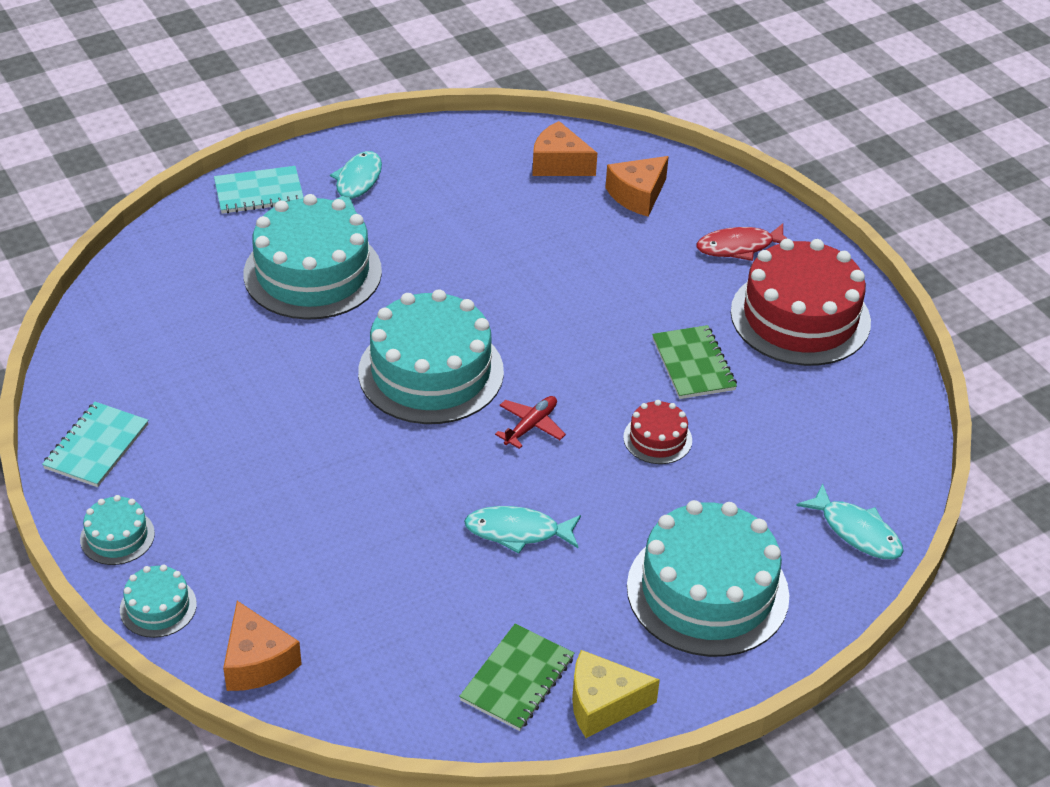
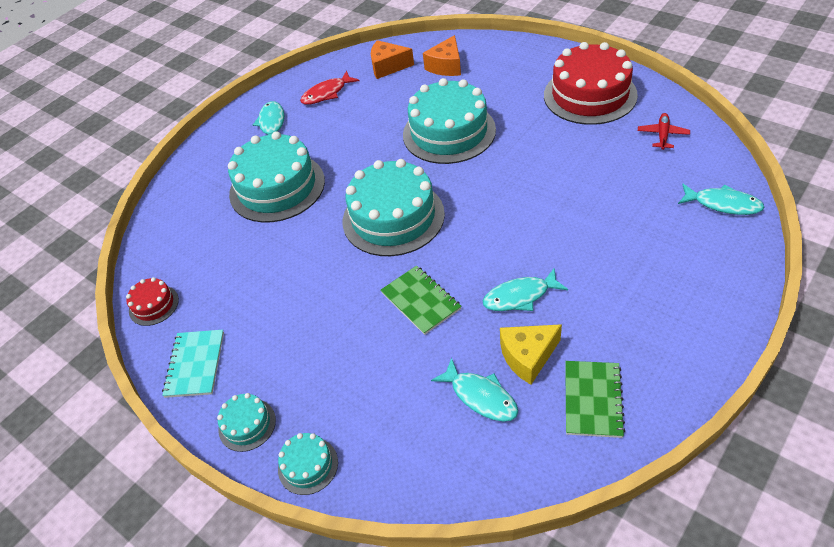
camera: 15 degrees left, 5 degrees up
turquoise notebook [214,166,304,214] -> none
orange cheese [223,601,302,691] -> none
red plane [495,396,566,449] -> red plane moved to [638,113,690,150]
yellow cheese [572,650,660,738] -> yellow cheese moved to [500,324,562,385]
red cake [623,400,692,464] -> red cake moved to [126,277,179,326]
turquoise cake [627,500,790,657] -> turquoise cake moved to [403,78,496,164]
green notebook [652,325,737,399] -> green notebook moved to [381,266,461,335]
red fish [696,223,788,261] -> red fish moved to [300,71,359,105]
none -> turquoise fish [431,358,518,422]

